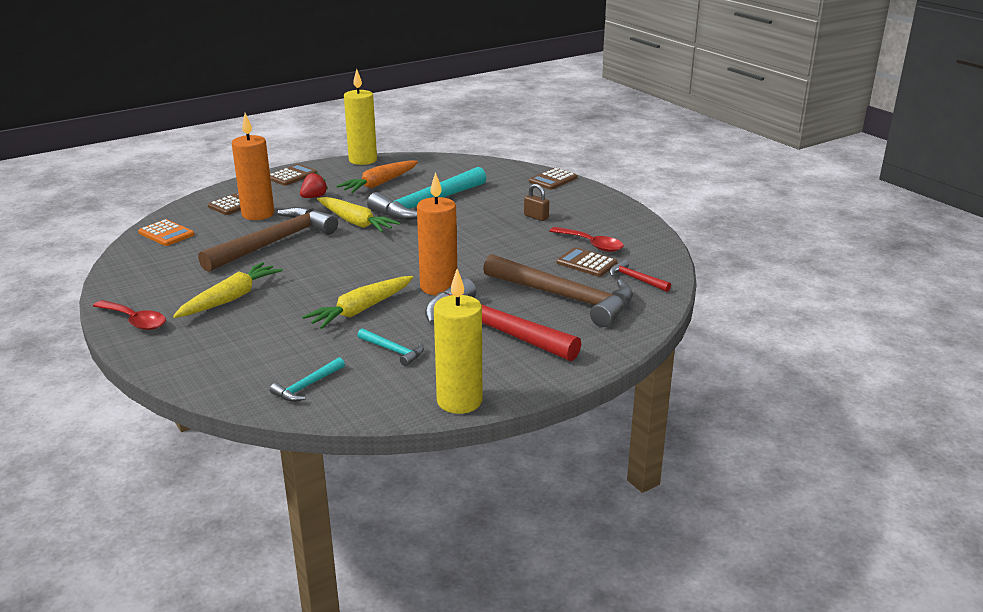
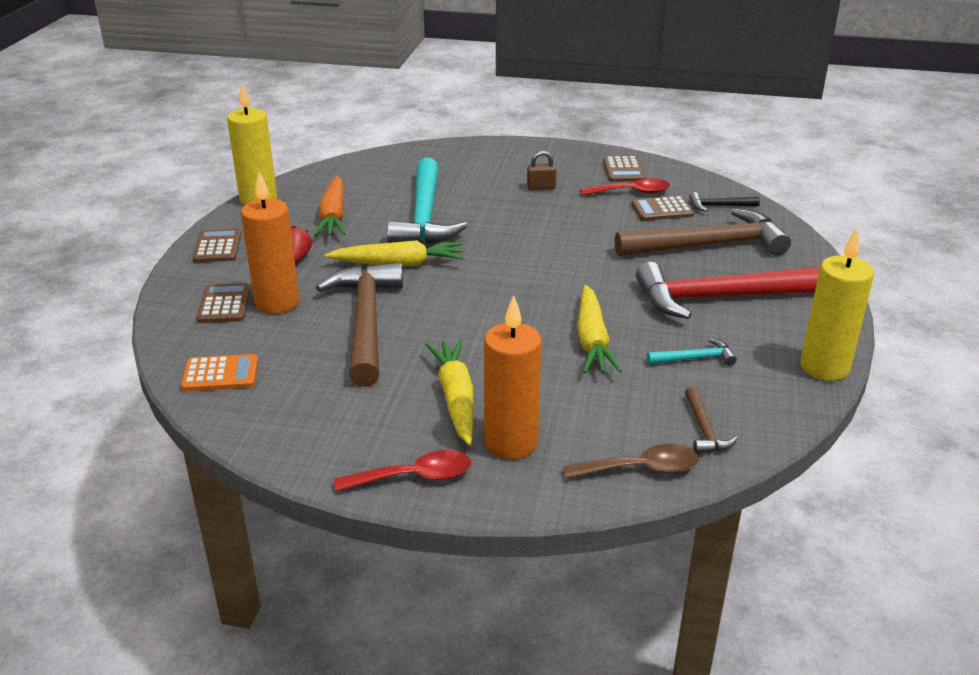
camera: 45 degrees left, 5 degrees up
turquoise hammer [270,357,345,402] -> brown hammer [685,387,738,454]
orange candle [417,172,457,295] -> orange candle moved to [484,295,542,459]
brown calculator [529,168,578,190] -> brown calculator moved to [603,156,645,182]
red hammer [609,259,671,292] -> black hammer [689,192,760,212]
none -> brown spoon [563,444,699,479]

